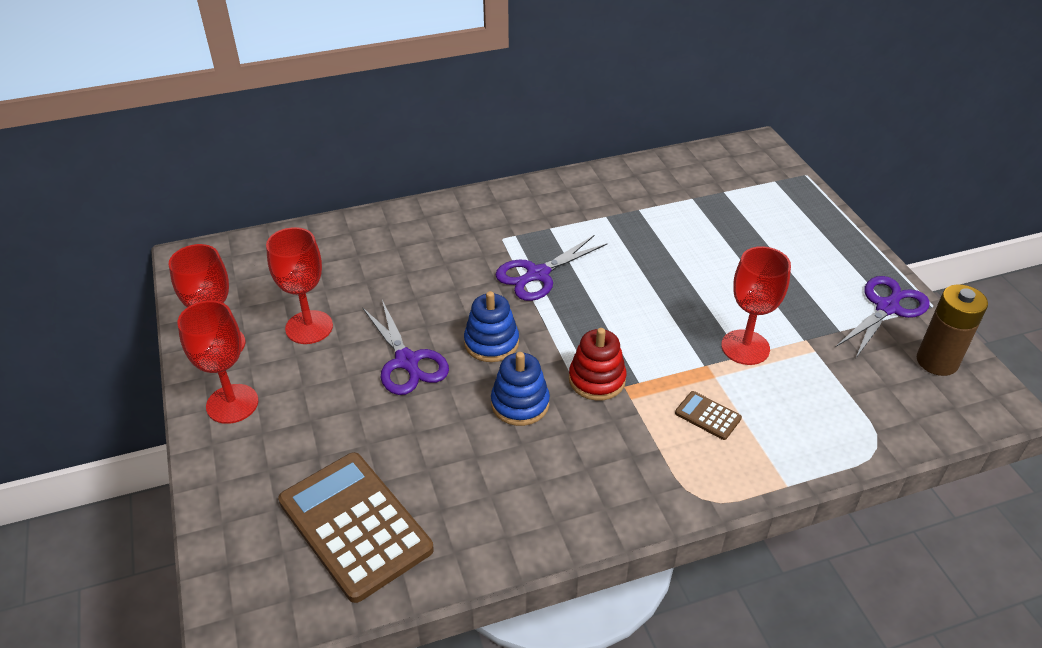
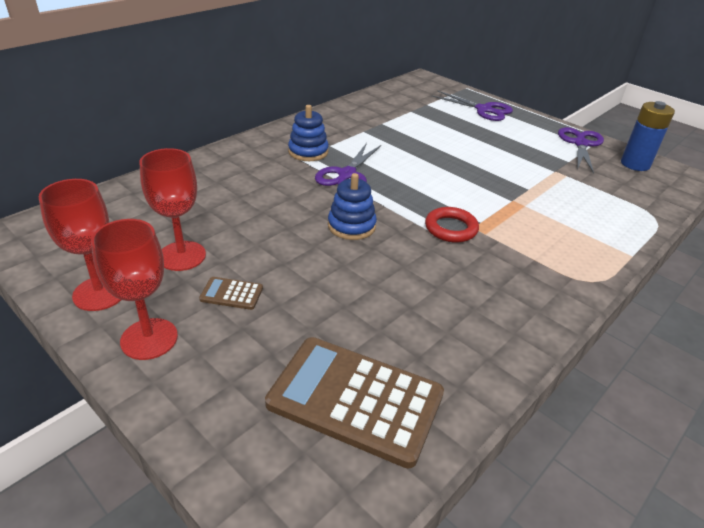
camera: 30 degrees left, 5 degrees down
purple scissors [362,300,449,395] -> purple scissors moved to [431,91,513,121]
blue stacking toy [491,352,550,426] -> blue stacking toy moved to [288,105,329,161]
red stacking toy [569,328,627,401] -> red ring [425,207,479,243]
brown calculator [675,391,742,440] -> brown calculator moved to [199,277,263,310]
red goblet [721,246,791,365] -> none
brown battery [917,284,988,376] -> blue battery [621,101,675,171]

